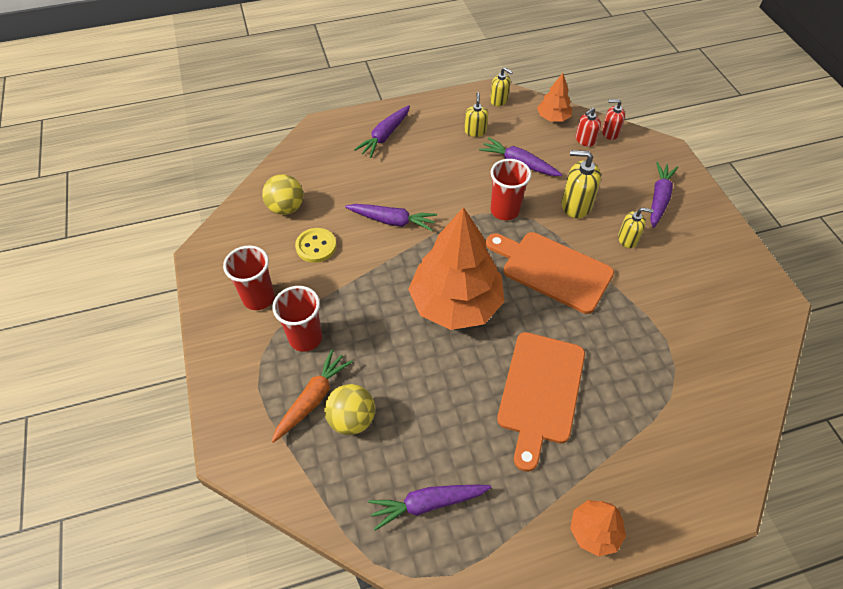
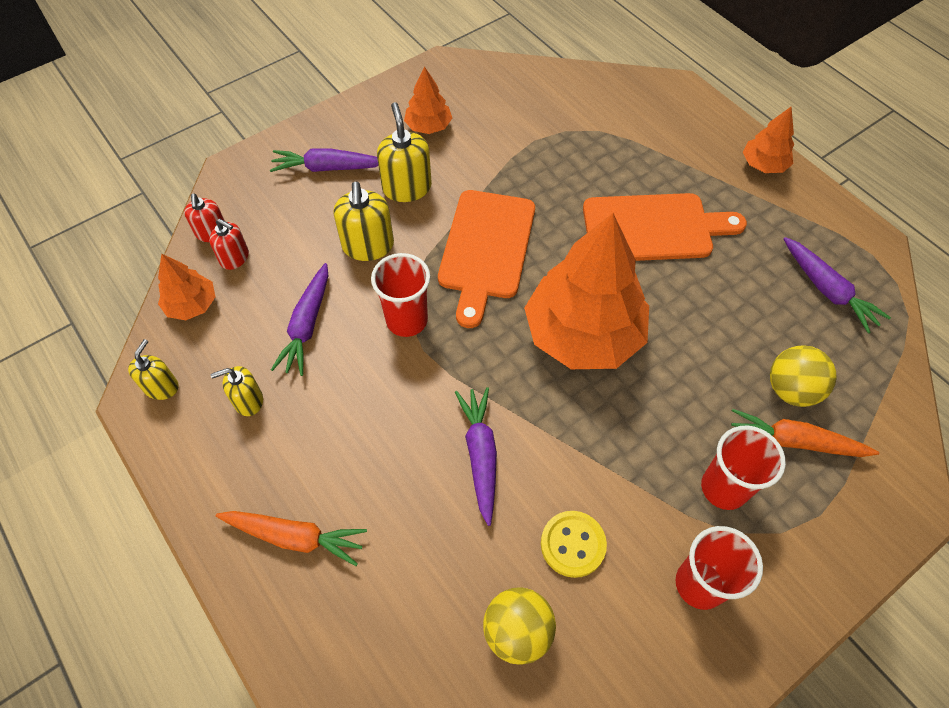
camera: 110 degrees left, 5 degrees up
purple carrot [354,105,410,158] -> orange carrot [216,511,367,566]
yellow soap dispenser [618,207,654,248] -> yellow soap dispenser [377,102,432,202], size x1.59
none -> orange tree [404,67,452,134]

